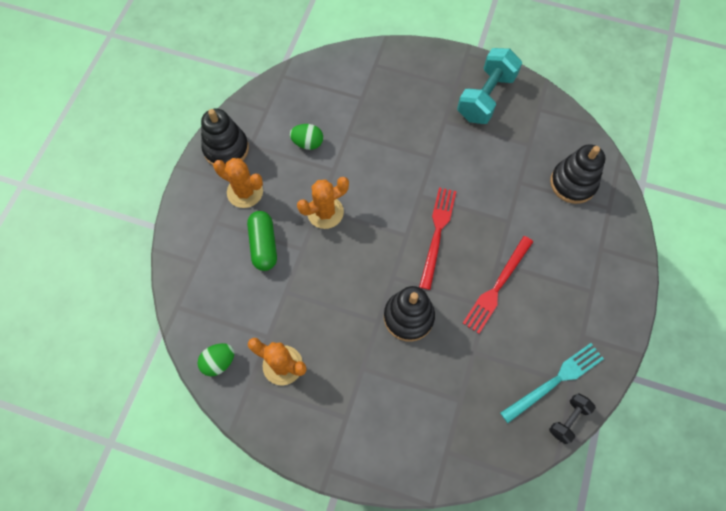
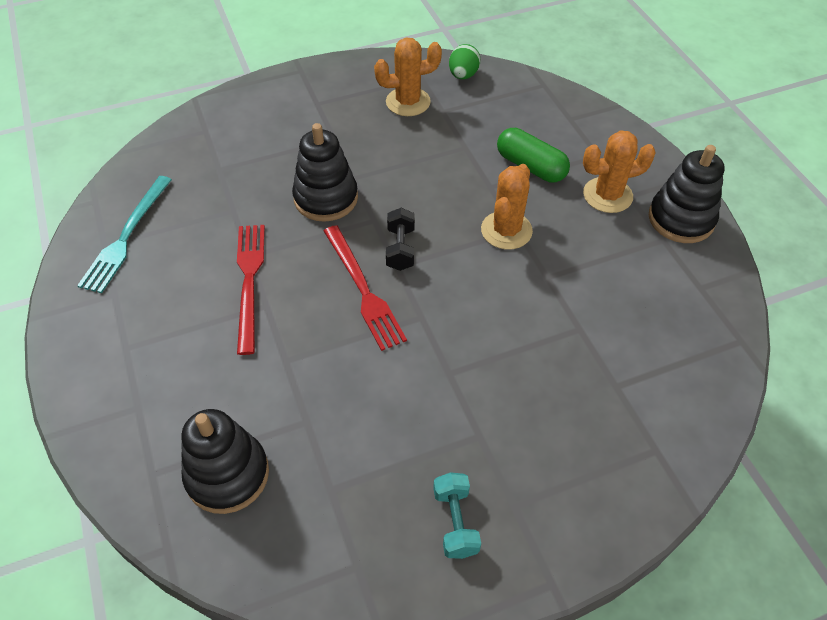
camera: 140 degrees right, 15 degrees down
green egg [290,124,323,150] -> none
turquoise dumbbell [457,48,522,124] -> turquoise dumbbell [433,472,481,559], size x0.53
black dumbbell [549,393,596,444] -> black dumbbell moved to [386,208,415,271]

